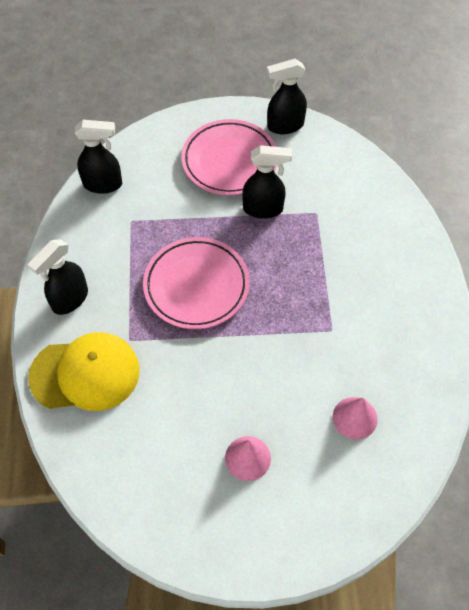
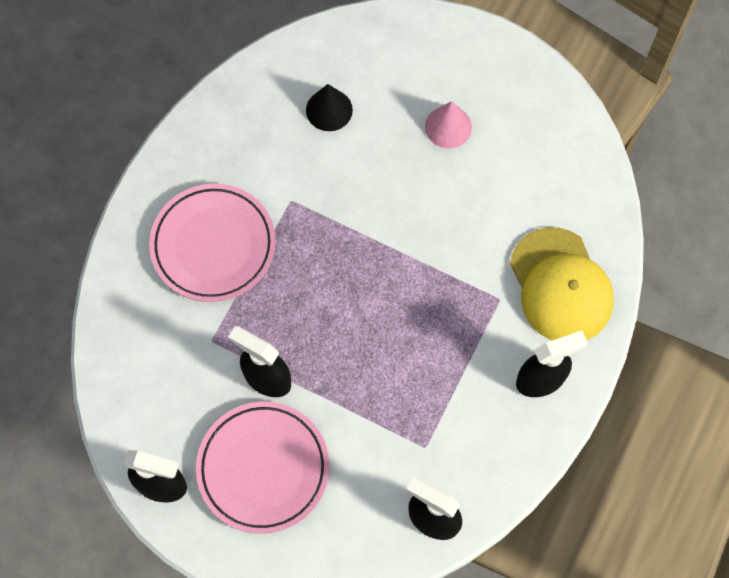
camera: 150 degrees left, 10 degrees up
yellow cap [28,332,140,411] -> yellow cap turned 135 degrees counterclockwise [510,227,614,341]
pink plate [143,237,249,329] -> pink plate moved to [149,184,276,302]
pink cone [333,397,378,439] -> black cone [306,84,353,131]

